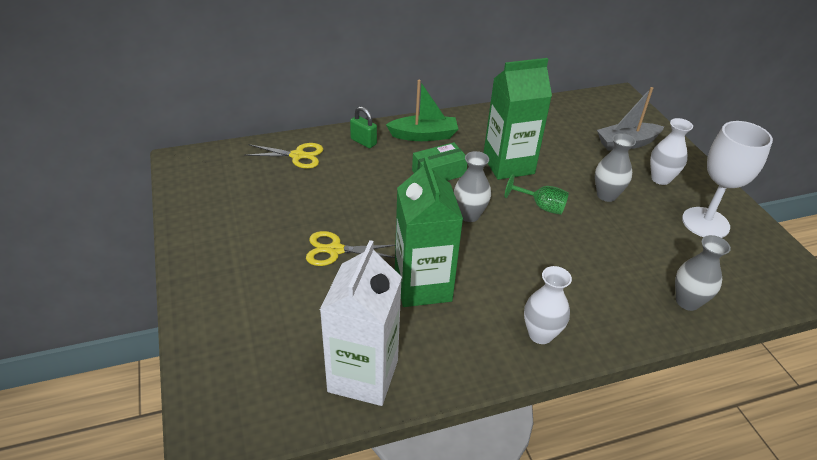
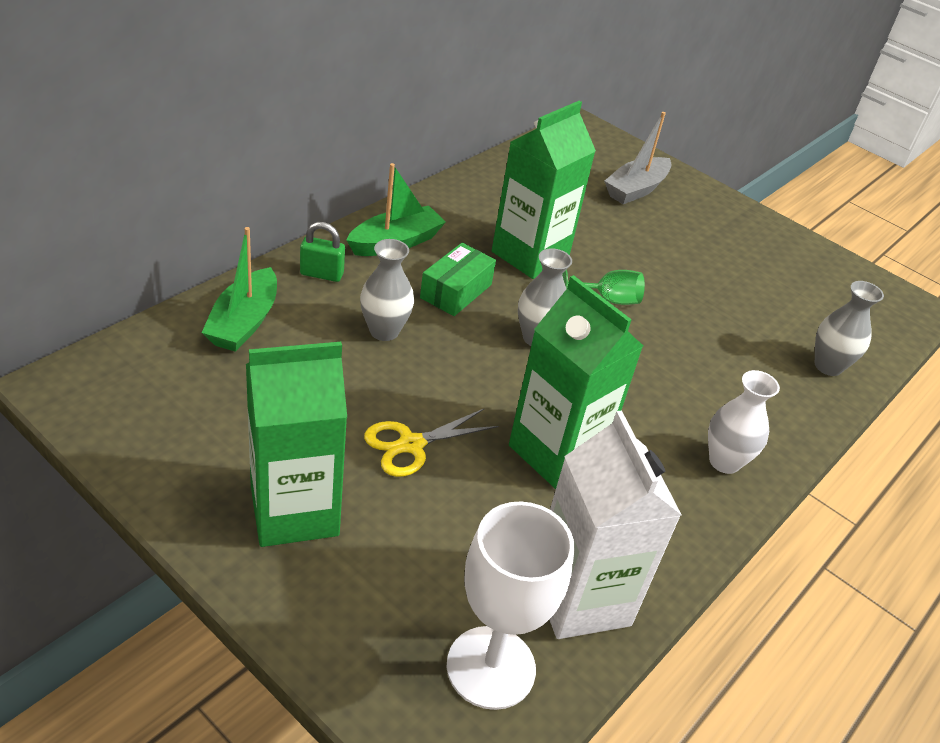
camera: 35 degrees left, 0 degrees up
yellow scissors [244,143,323,169] -> green boat [202,227,277,352]
grey vase [595,133,636,202] -> grey vase moved to [360,239,414,341]
white vase [650,118,693,185] -> none
white goblet [682,121,773,238] -> white goblet moved to [447,501,574,710]
none -> green carton [246,342,347,547]

